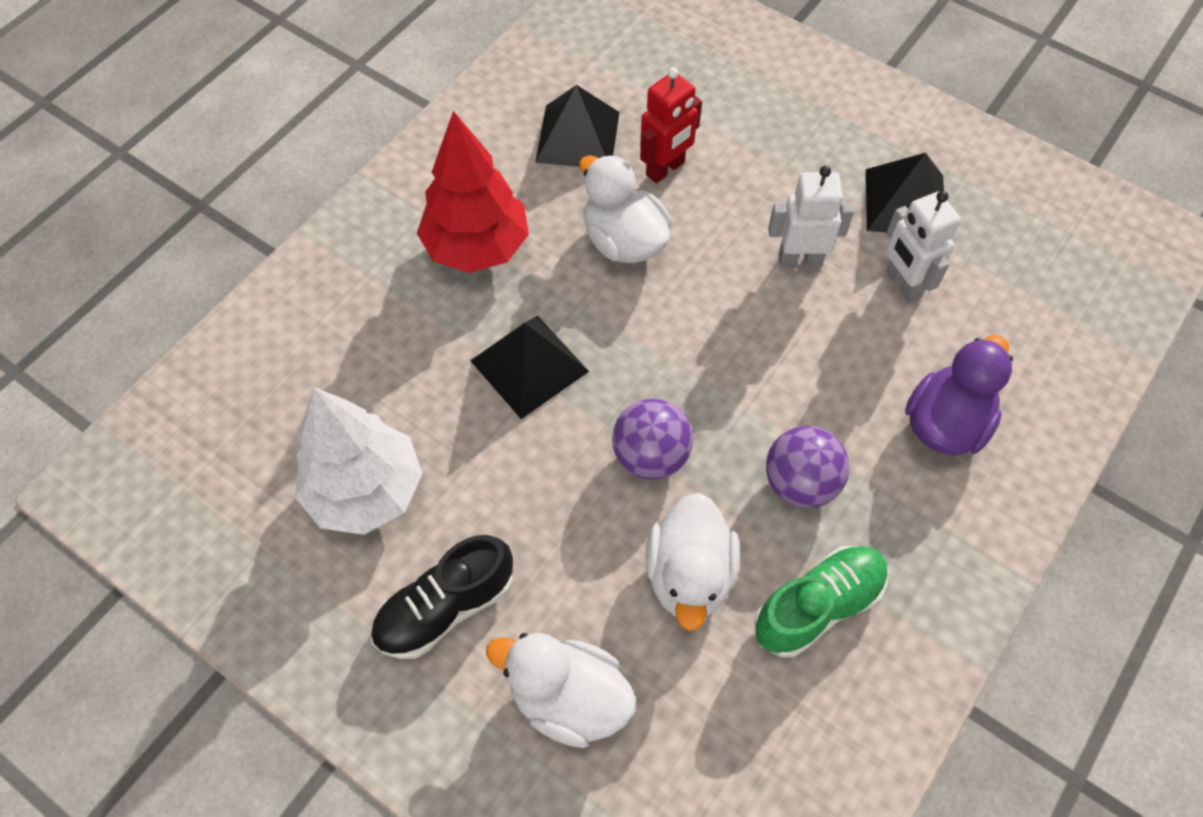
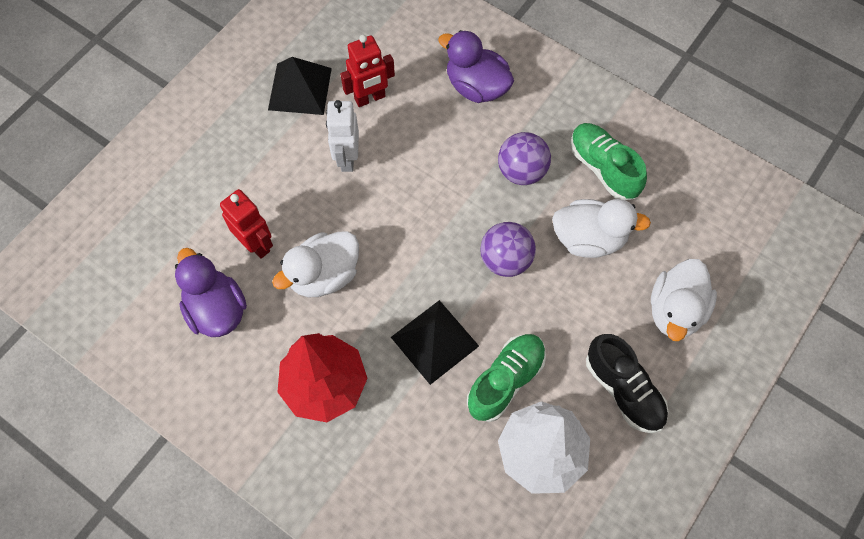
camera: 90 degrees left, 5 degrees up
black pyramid [535,85,620,167] -> purple duck [175,248,247,337]
white robot [885,191,961,303] -> red robot [340,35,395,107]
none -> green shoe [467,334,546,422]

